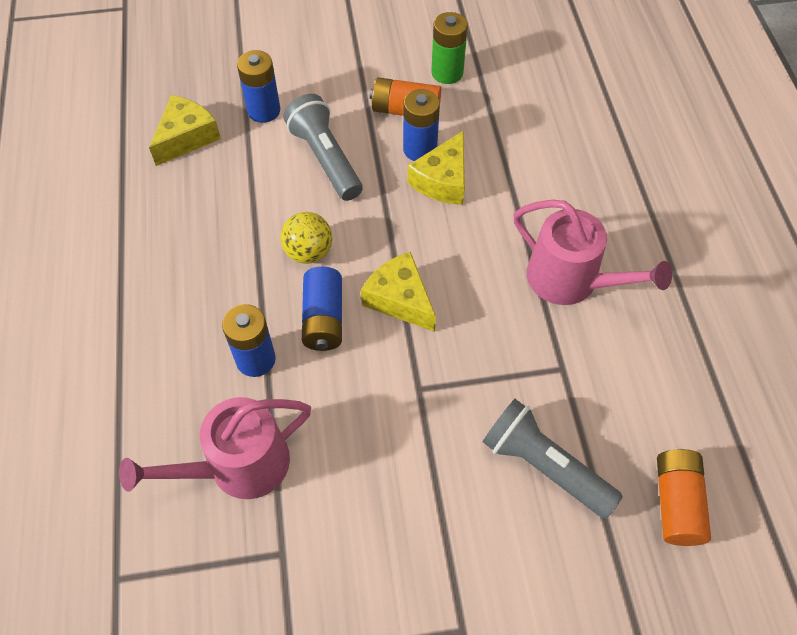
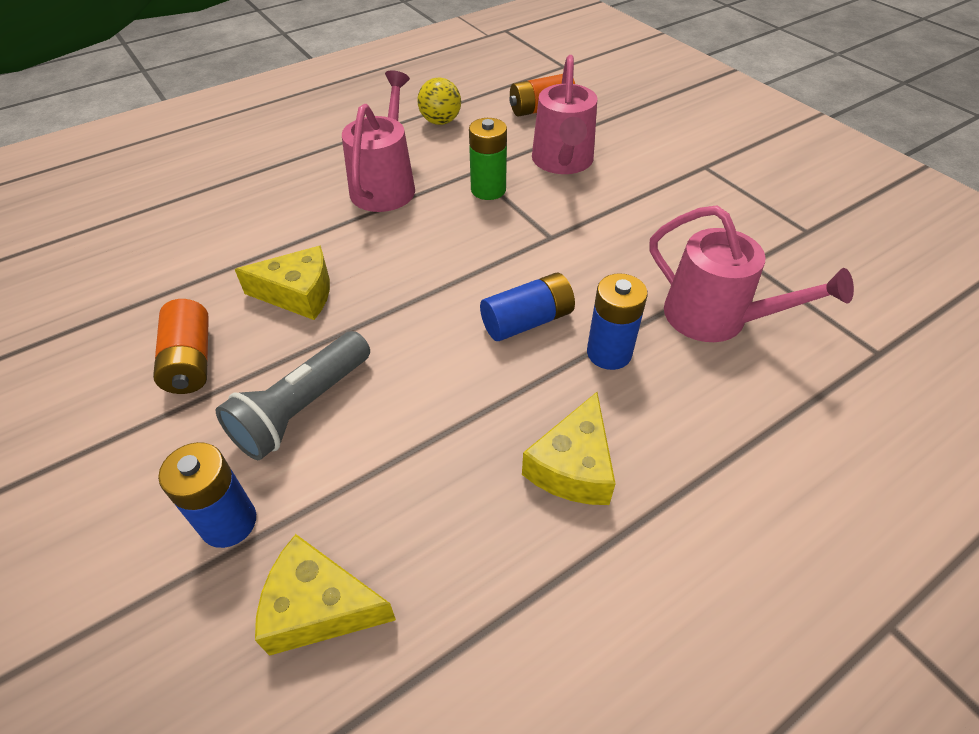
camera: 115 degrees left, 10 degrees down
yellow ball [280,212,332,264] -> yellow ball moved to [417,78,461,125]
yellow cheese [361,252,436,332] -> yellow cheese moved to [522,392,616,505]
blue battery [403,89,440,161] -> none
green battery [431,12,468,84] -> green battery moved to [469,118,507,200]
grey flashlight [483,399,623,519] -> pink watering can [532,55,597,174]

